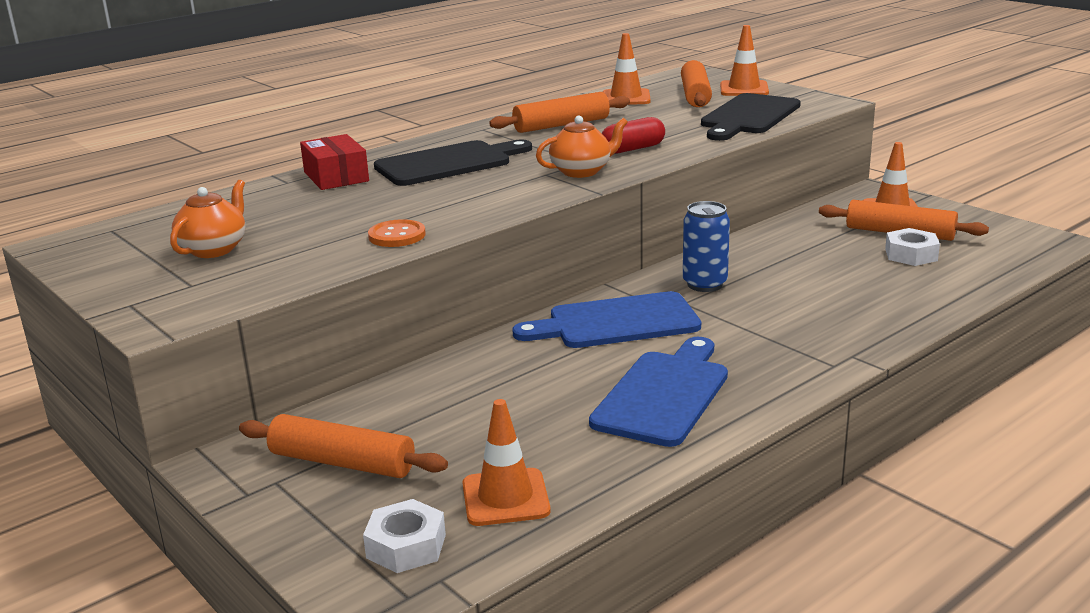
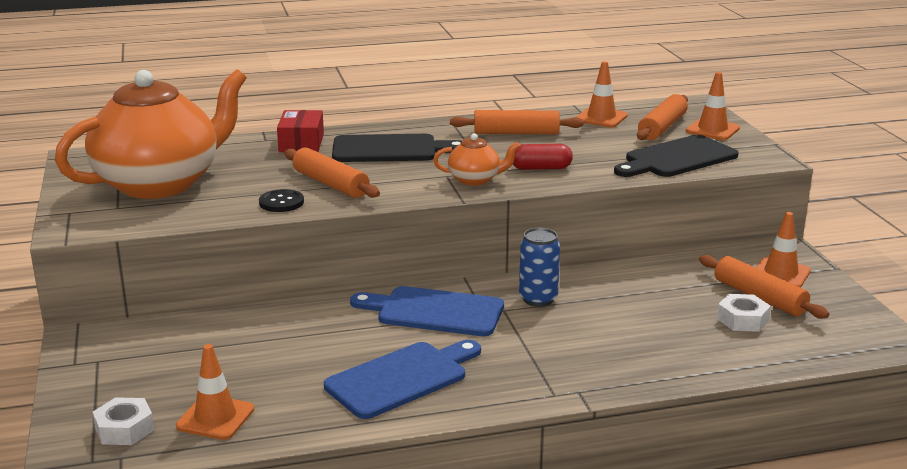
camera: 25 degrees right, 0 degrees up
orange teapot [170,180,245,258] -> orange teapot [55,69,247,199], size x2.39
orange rolling pin [239,414,448,478] -> orange rolling pin moved to [284,147,380,198]
orange button [368,219,426,247] -> black button [259,189,304,212]

